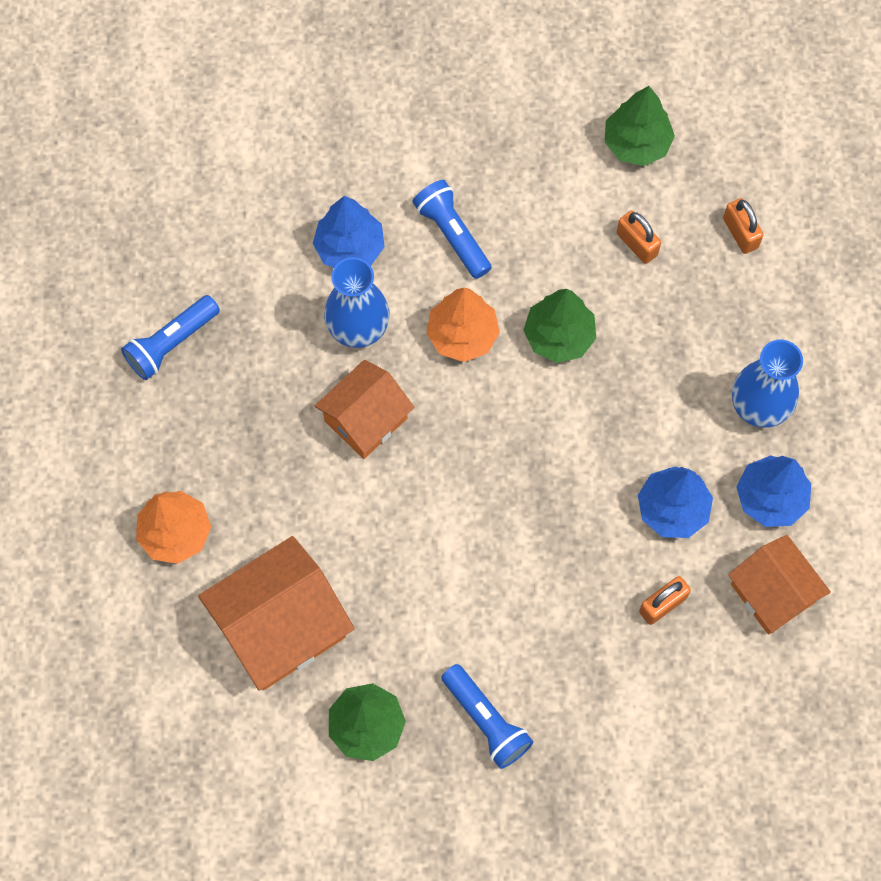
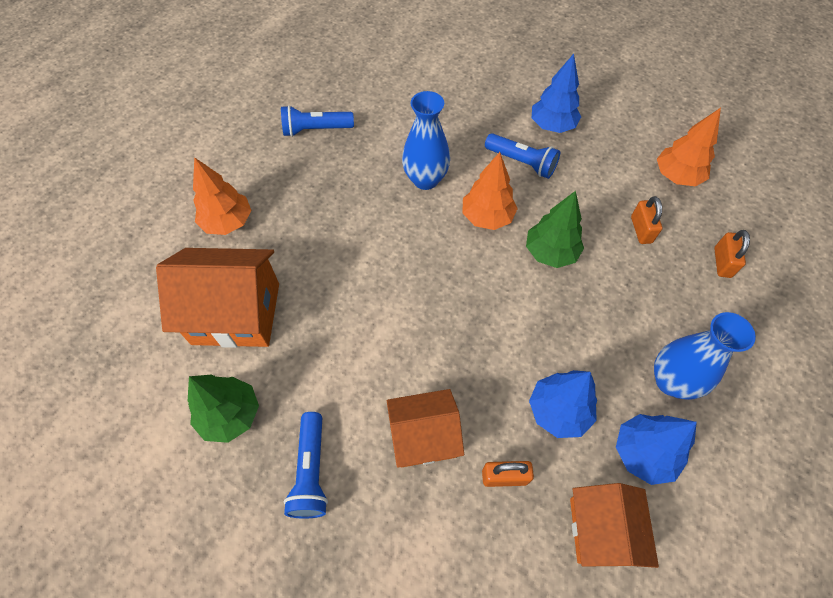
camera: 35 degrees right, 10 degrees down
blue tree [313,196,385,268] -> blue tree moved to [532,54,581,133]
orange house [315,360,415,459] -> orange house moved to [387,389,464,468]
blue flashlight [412,180,492,279] -> blue flashlight turned 120 degrees clockwise [485,133,560,179]
green tree [605,86,675,166] -> orange tree [657,108,721,186]

